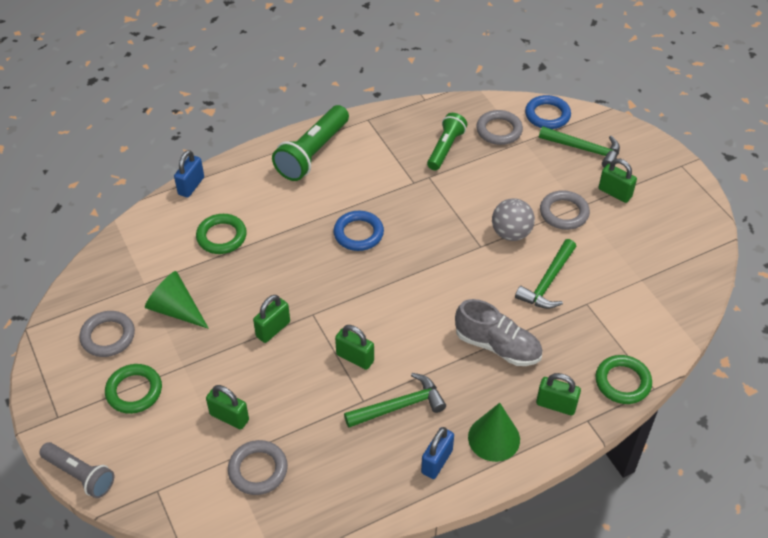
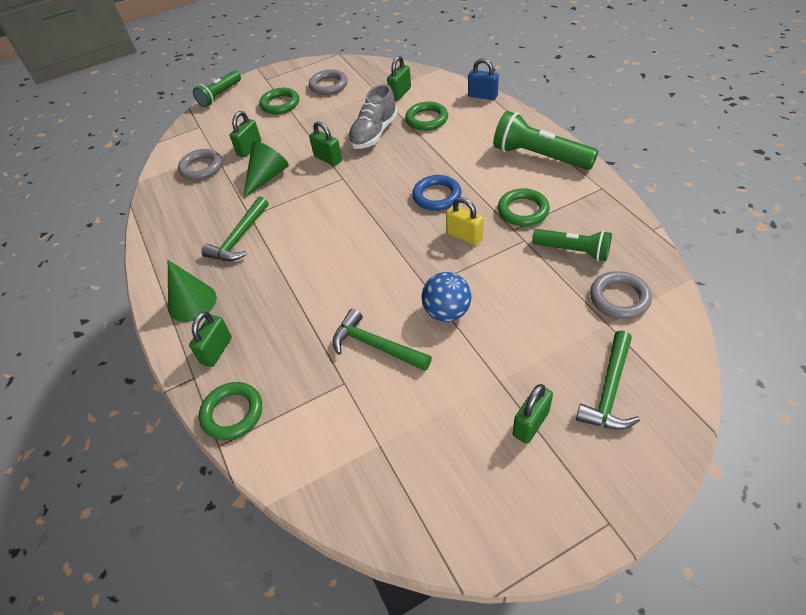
camera: 95 degrees right, 0 degrees up
grey flashlight [39,442,114,498] -> green flashlight [193,71,241,107]
green cone [145,271,209,329] -> green cone moved to [243,141,289,199]
green padlock [335,325,374,370] -> green padlock moved to [387,56,411,101]
green hammer [344,373,446,428] -> green hammer turned 45 degrees clockwise [201,196,268,261]
blue padlock [421,427,454,479] -> none
grey shoe [455,299,542,366] -> grey shoe moved to [348,84,397,149]
grey ball [492,198,535,241] -> blue ball [422,272,472,322]
blue ring [525,95,571,129] -> none
grey ring [540,190,590,230] -> none
none -> yellow padlock [446,197,484,246]
none -> green ring [498,188,550,226]

